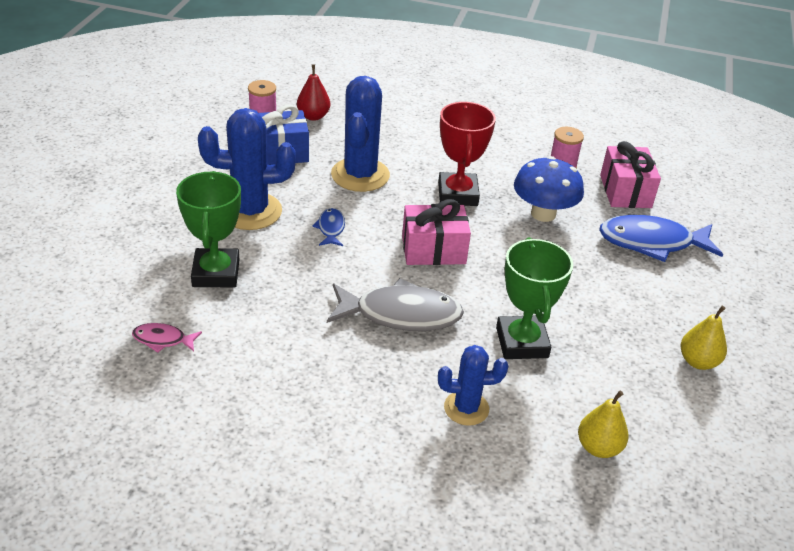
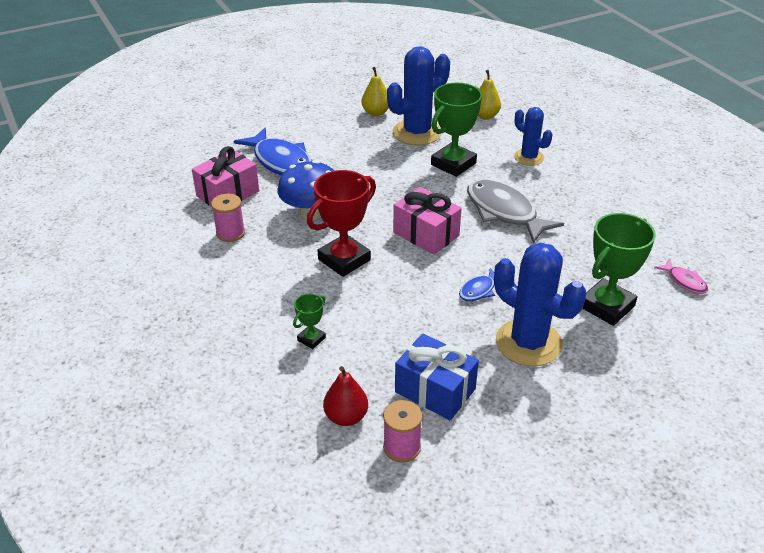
camera: 130 degrees left, 0 degrees up
blue cactus [331,76,390,192] -> blue cactus moved to [387,46,450,145]
none -> green trophy [293,294,326,349]

